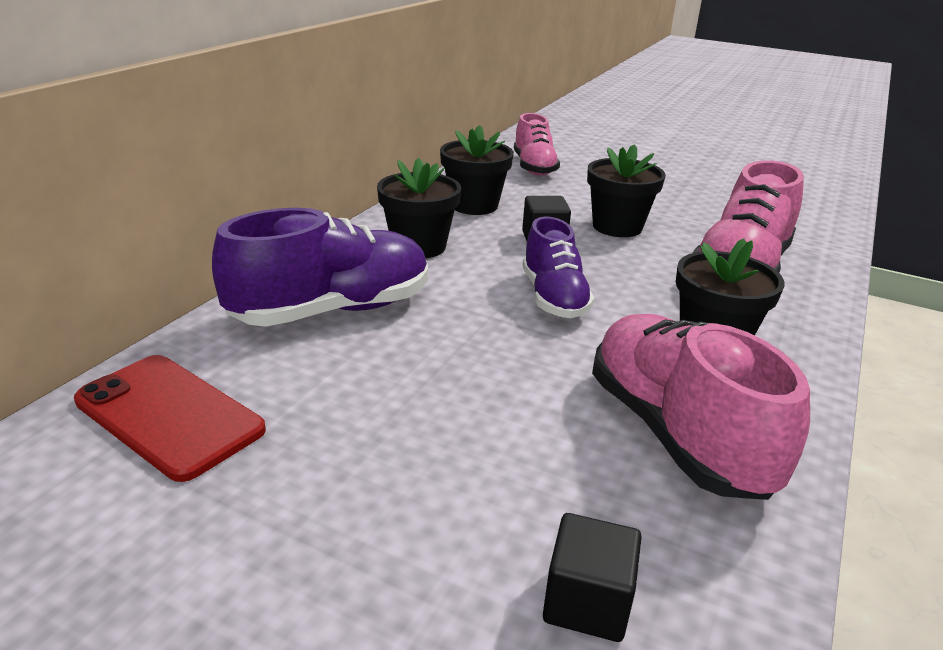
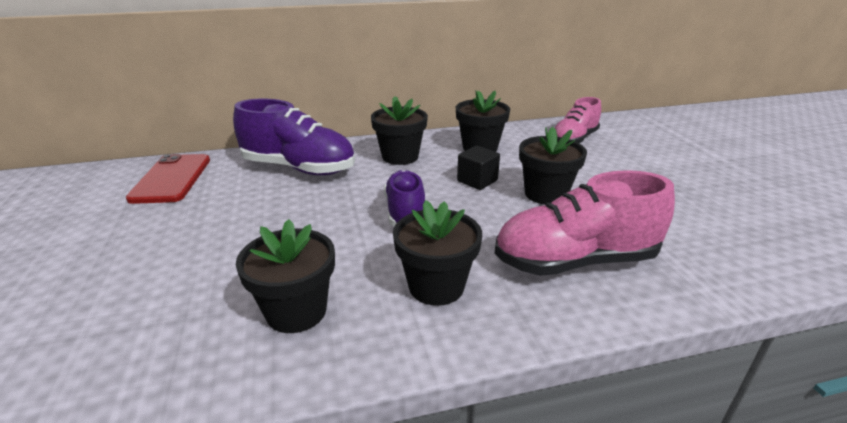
camera: 50 degrees right, 0 degrees up
purple shoe [522,216,594,318] -> purple shoe turned 135 degrees clockwise [384,170,425,226]
black cube [543,513,642,642] -> none
pink shoe [592,314,810,500] -> black flower pot [236,219,335,333]

